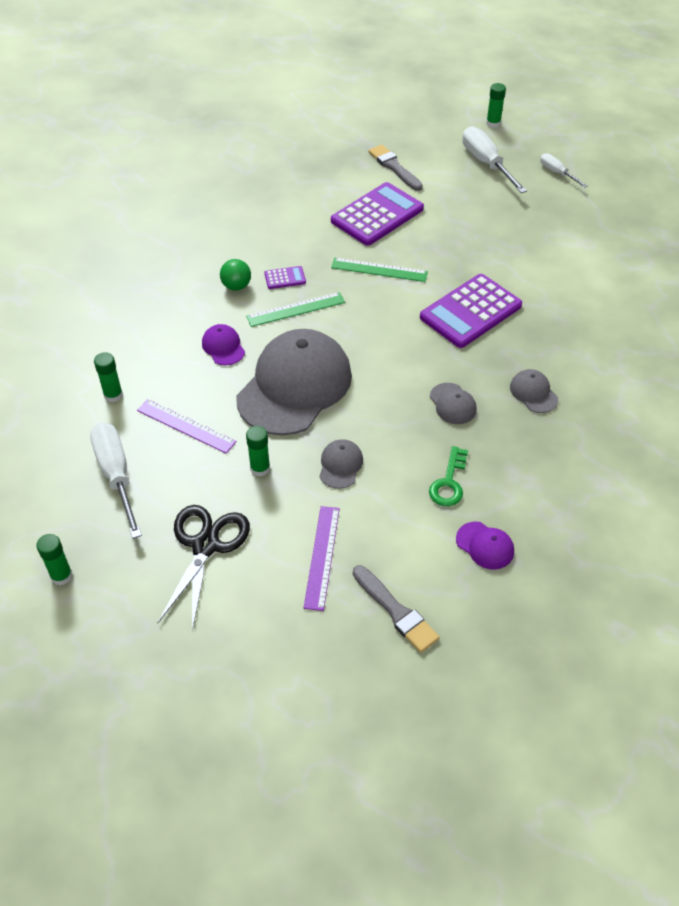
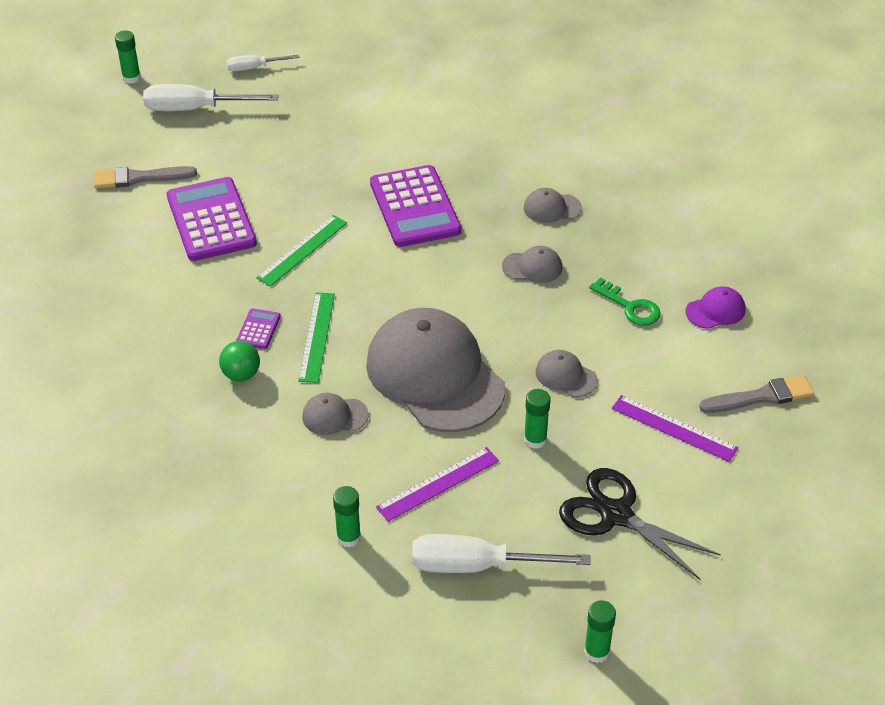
camera: 65 degrees left, 5 degrees down
purple cap [202,324,245,365] -> grey cap [302,393,369,435]

